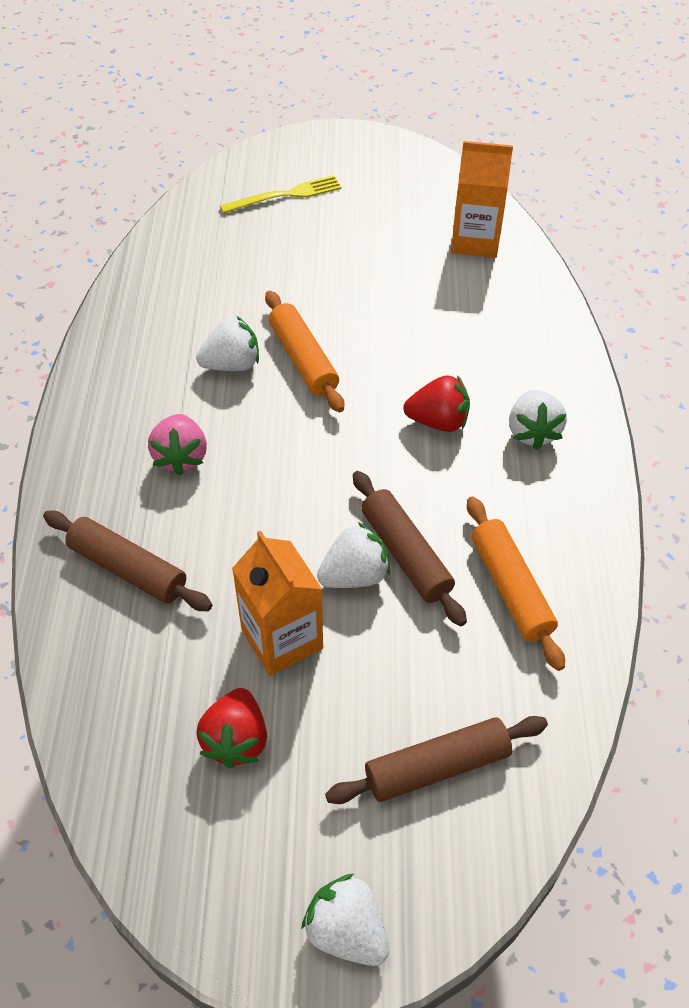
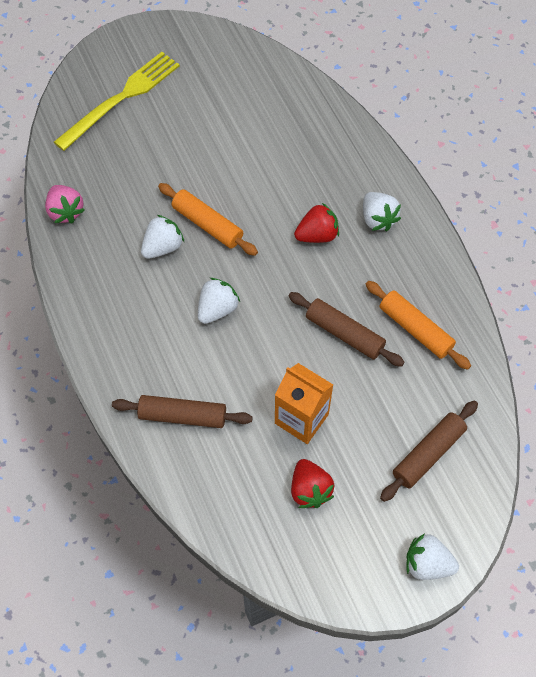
camera: 25 degrees left, 10 degrees up
pink strawberry [148,414,207,476] -> pink strawberry moved to [45,185,85,224]
yellow fork [220,175,342,214] -> yellow fork [54,52,180,151], size x1.62
white strawberry [317,522,390,588] -> white strawberry moved to [198,278,240,324]
orange carton [451,141,513,258] -> none

